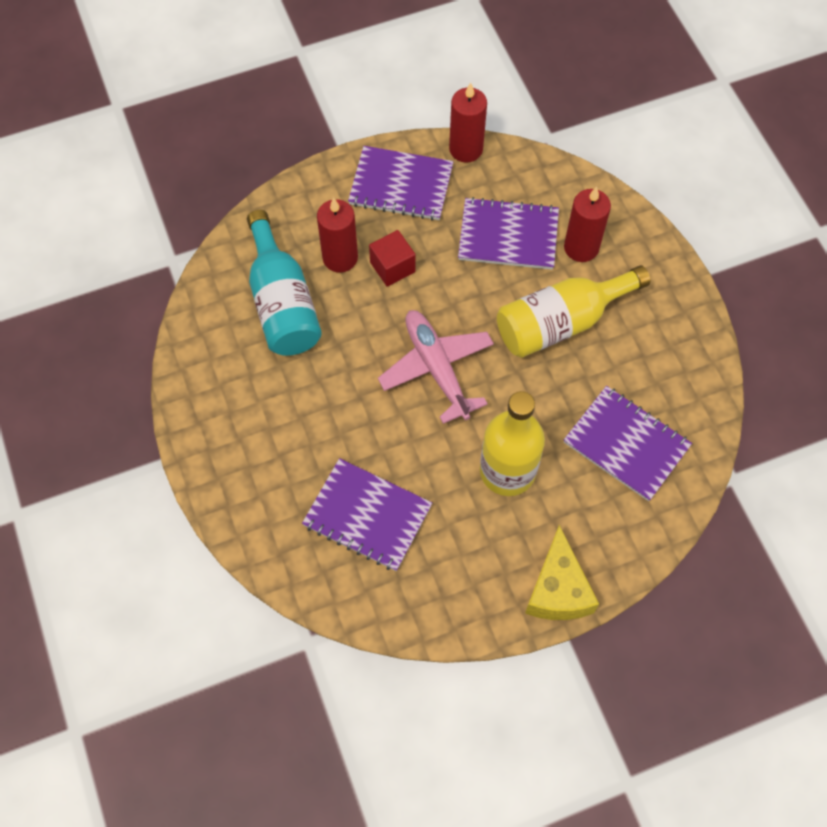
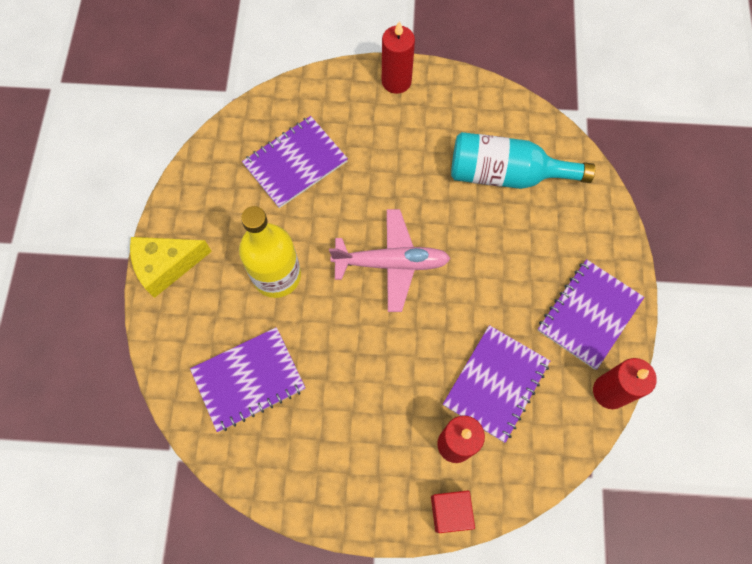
camera: 115 degrees right, 5 degrees up
red candle [317,198,358,273] -> red candle moved to [382,21,415,94]
red cube [369,230,416,287] -> red cube moved to [431,490,475,533]
yellow bottle [497,265,650,358] -> none
yellow cheese [525,525,599,620] -> yellow cheese turned 45 degrees counterclockwise [130,237,212,298]

